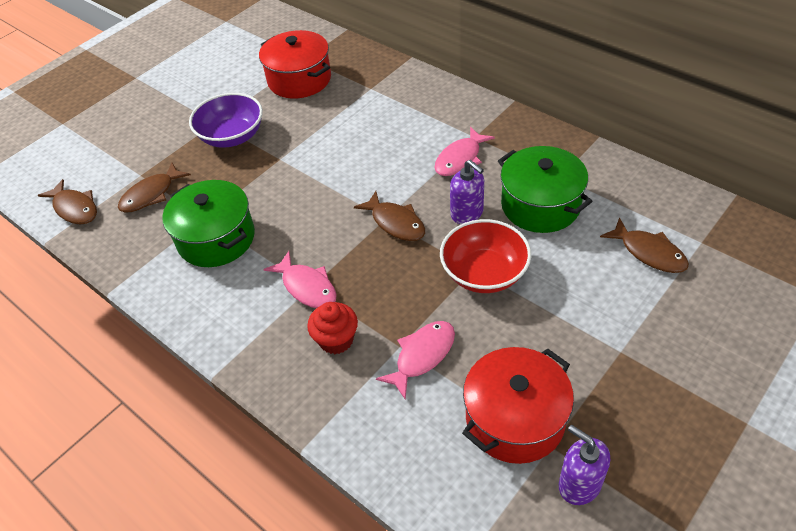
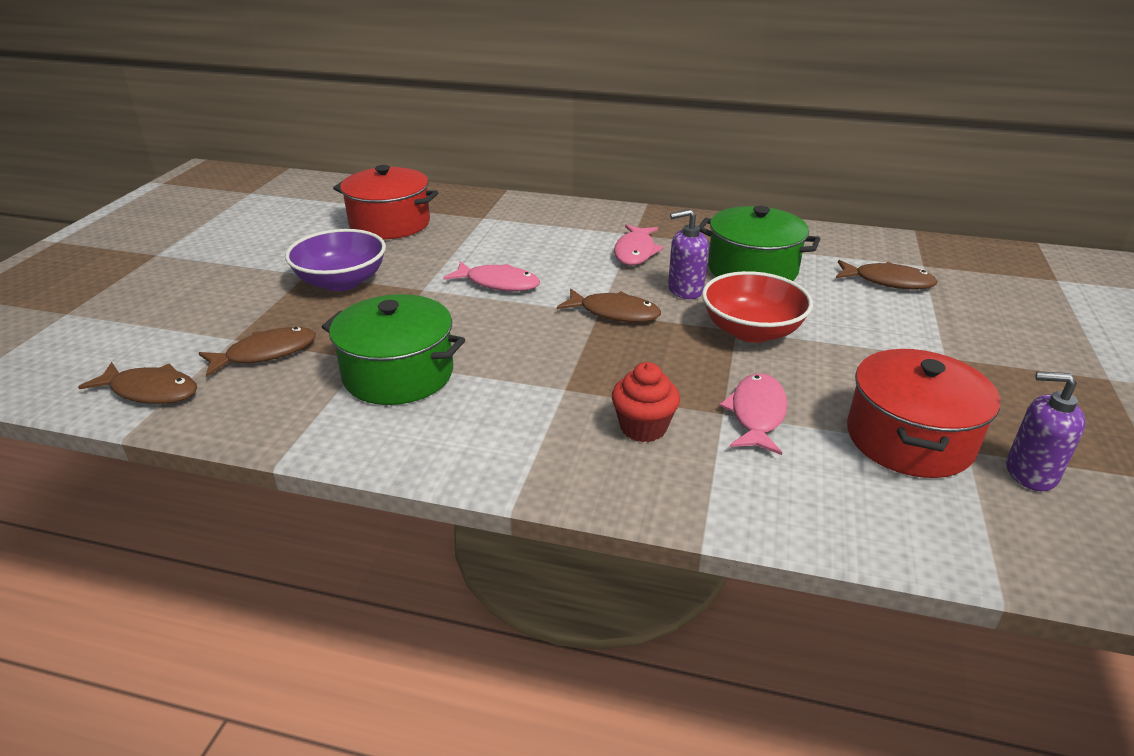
camera: 30 degrees left, 15 degrees down
brown fish [118,162,191,213] -> brown fish turned 135 degrees counterclockwise [199,327,316,377]
pink fish [263,251,337,308] -> pink fish moved to [443,261,540,291]
purple soap dispenser [450,160,484,224] -> purple soap dispenser turned 150 degrees clockwise [668,209,709,299]

